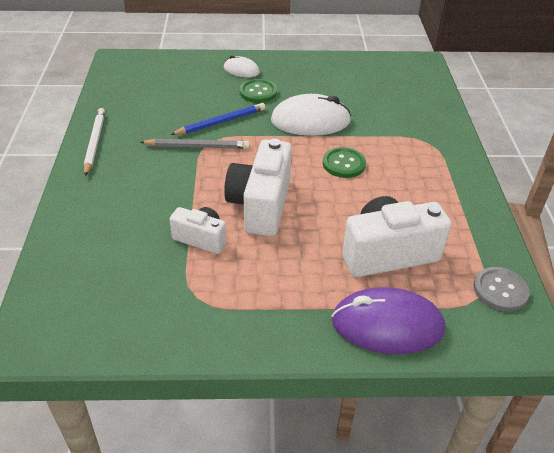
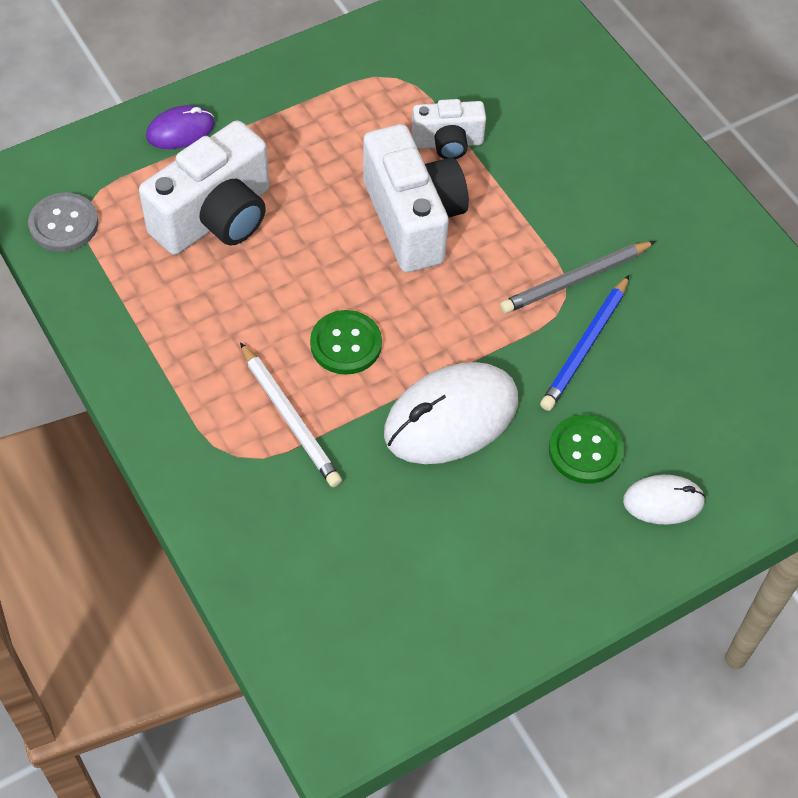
camera: 150 degrees right, 15 degrees up
white pencil [84,108,105,176] -> white pencil moved to [240,342,342,487]
purple mouse [332,287,445,354] -> purple mouse [146,105,215,149], size x0.54

